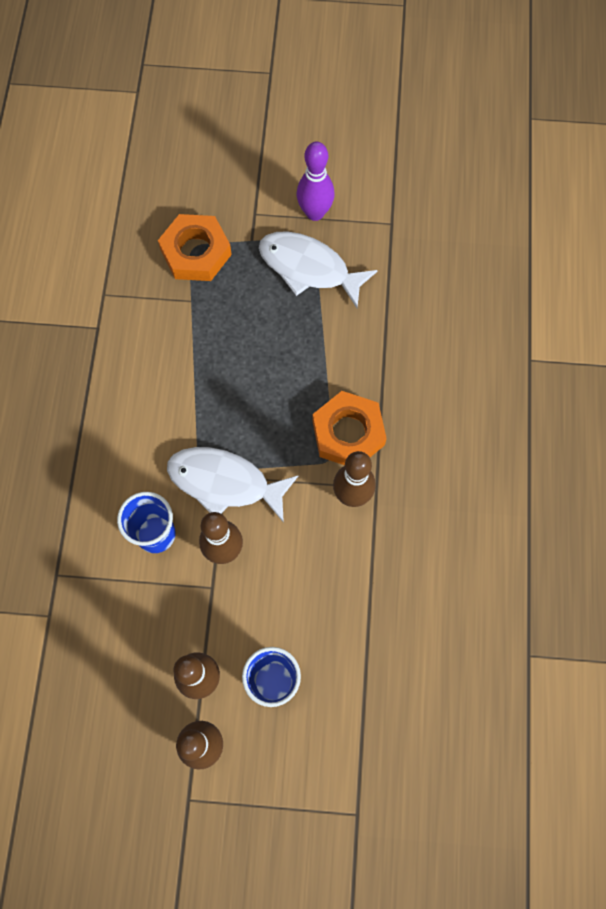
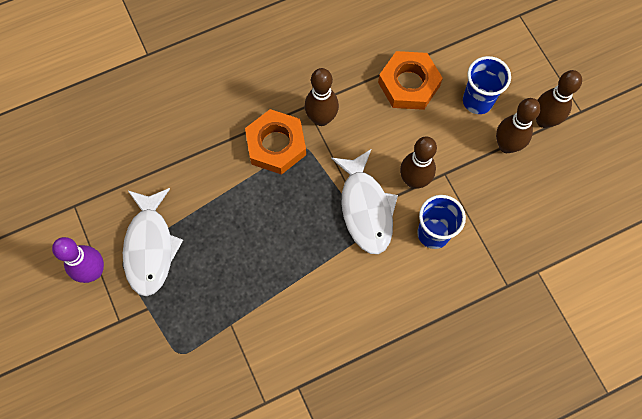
camera: 120 degrees left, 0 degrees up
orange nut [158,214,232,281] -> orange nut moved to [378,51,443,110]

